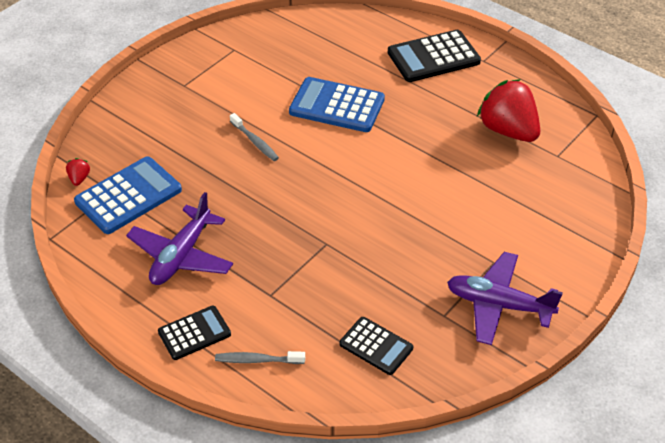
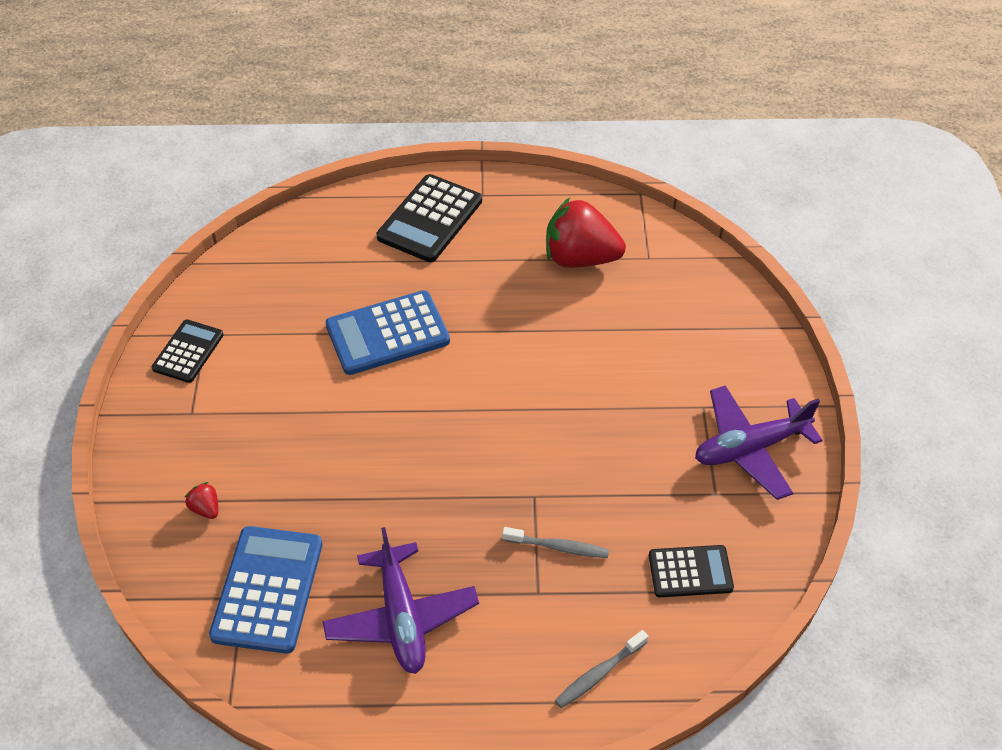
camera: 40 degrees left, 5 degrees up
red strawberry [66,158,90,186] -> red strawberry moved to [184,482,218,519]
black calculator [158,305,231,360] -> black calculator moved to [152,320,223,383]
grey toothbrush [230,113,279,161] -> grey toothbrush moved to [502,527,609,558]

